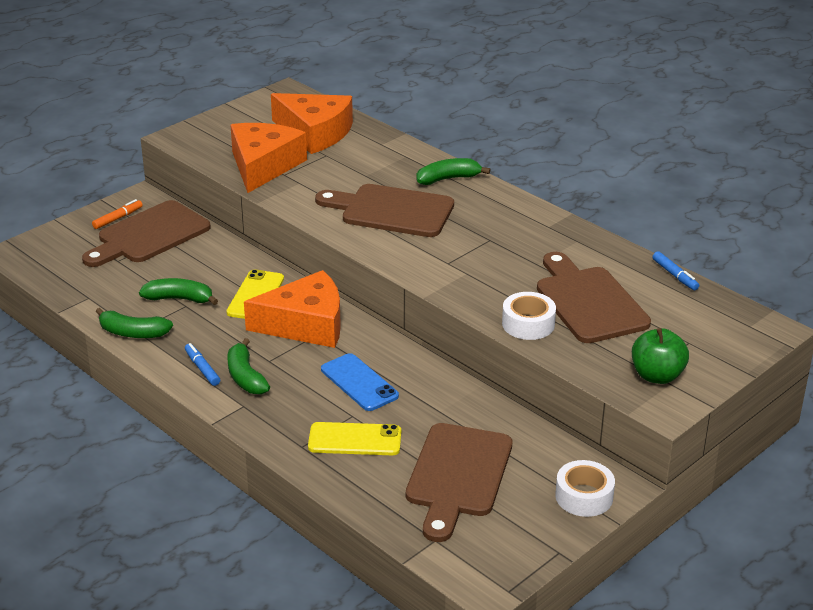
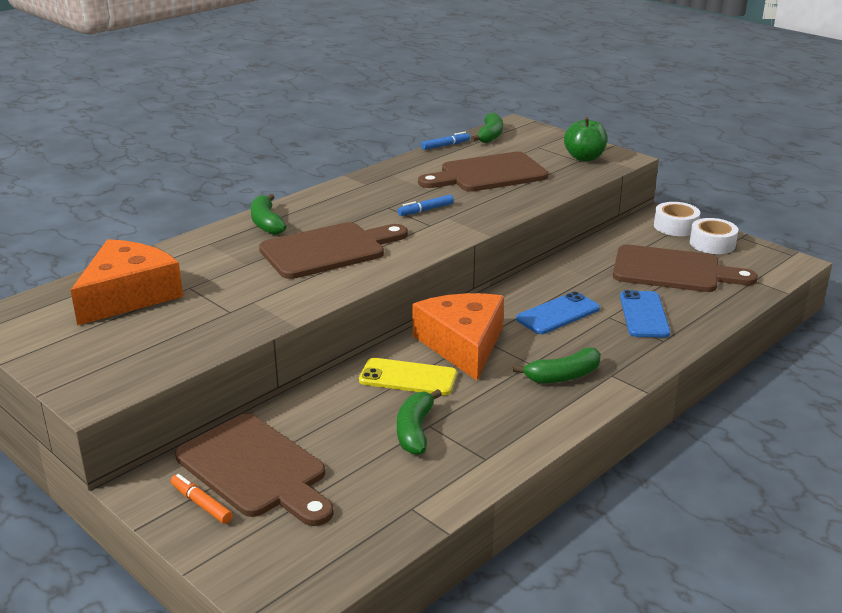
camera: 90 degrees left, 5 degrees down
green banana [96,308,173,338] -> green banana moved to [471,112,503,143]
blue marker [185,343,220,386] -> blue marker moved to [398,195,454,216]
orange cheese [230,123,307,193] -> none
yellow phone [308,422,401,455] -> blue phone [620,290,671,338]
brown cutting board [315,184,454,237] -> brown cutting board turned 135 degrees counterclockwise [259,222,408,279]
white tape [502,292,556,340] -> white tape moved to [690,218,739,254]

